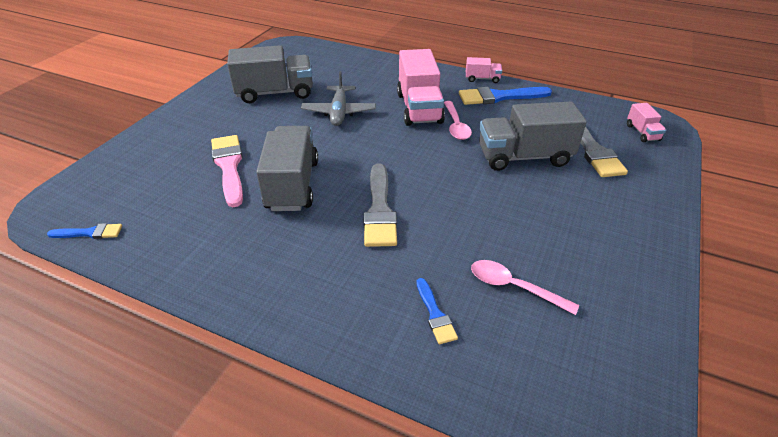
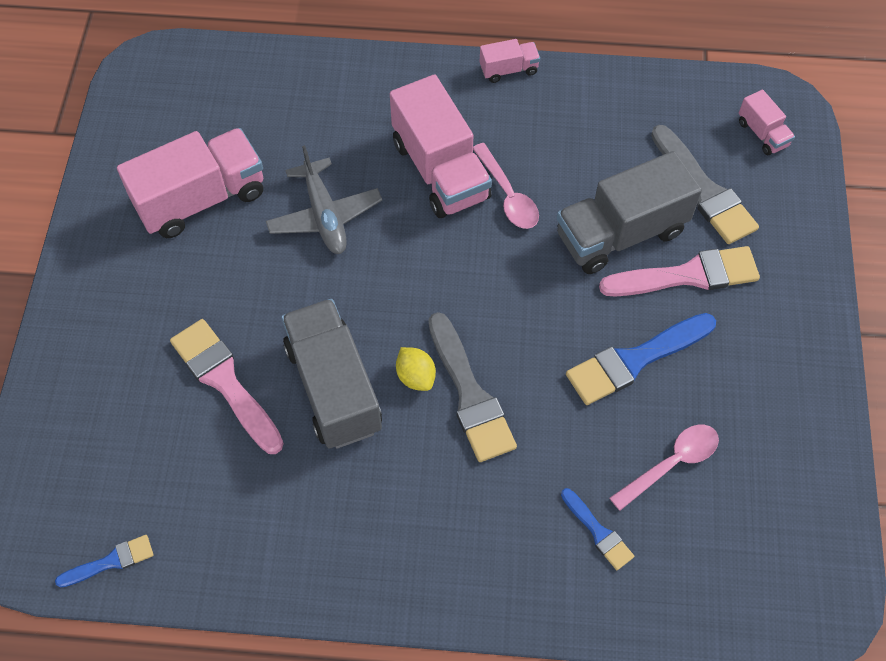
camera: 20 degrees left, 20 degrees up
grey truck [227,45,313,103] -> pink truck [117,128,263,238]
blue brush [459,87,552,105] -> blue brush moved to [566,313,716,405]
pink spoon [471,260,579,315] -> pink spoon turned 135 degrees clockwise [610,425,719,511]
none -> yellow lemon [396,347,436,391]
none -> pink brush [599,246,760,297]

